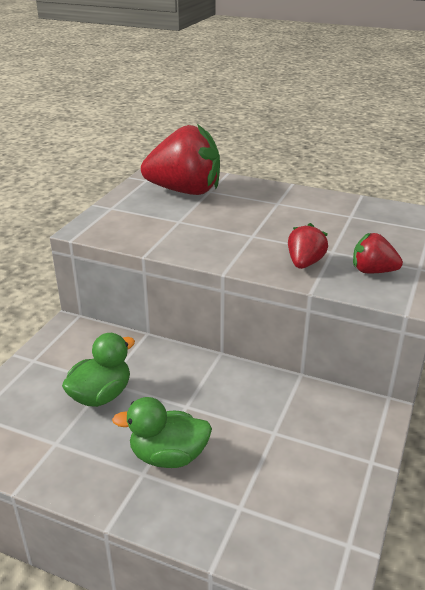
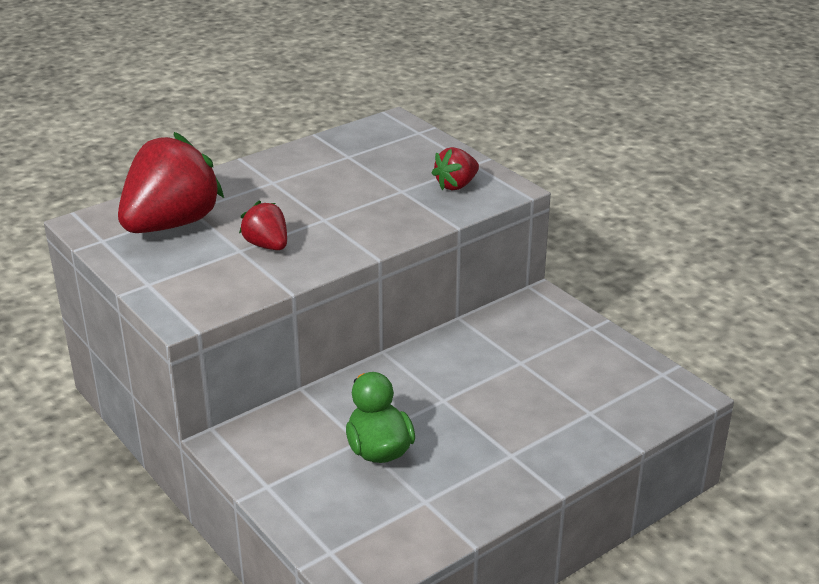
camera: 60 degrees left, 0 degrees up
green duck [112,397,212,468] -> none
red strawberry [288,223,328,269] -> red strawberry moved to [239,201,287,250]

